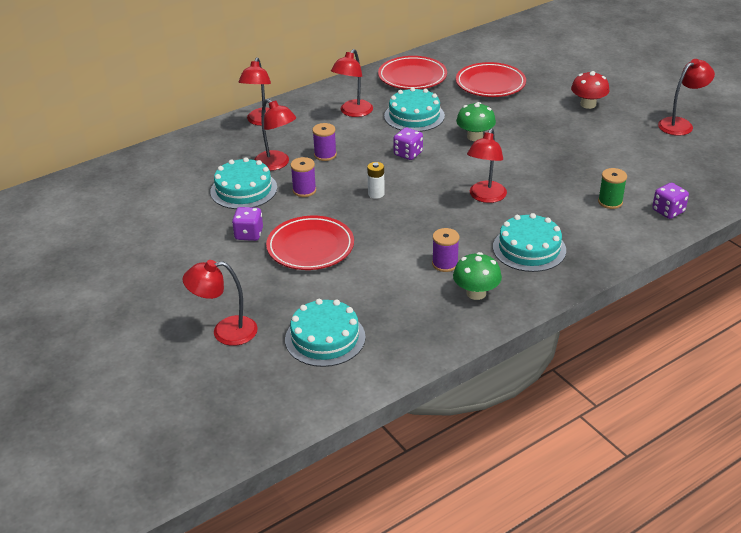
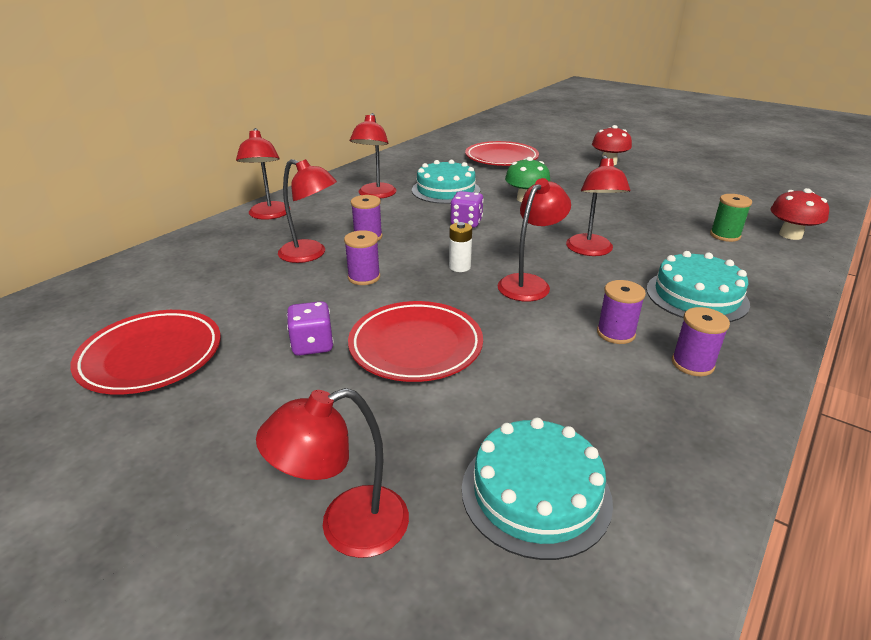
camera: 20 degrees left, 5 degrees down
turquoise cake [210,157,277,209] -> none
red plate [378,56,447,90] -> red plate moved to [70,310,221,395]
green mushroom [453,252,502,300] -> purple spool [672,307,730,376]
purple dice [652,183,689,219] -> red mushroom [770,188,829,240]
red lamp [658,59,715,136] -> red lamp moved to [498,178,571,301]

